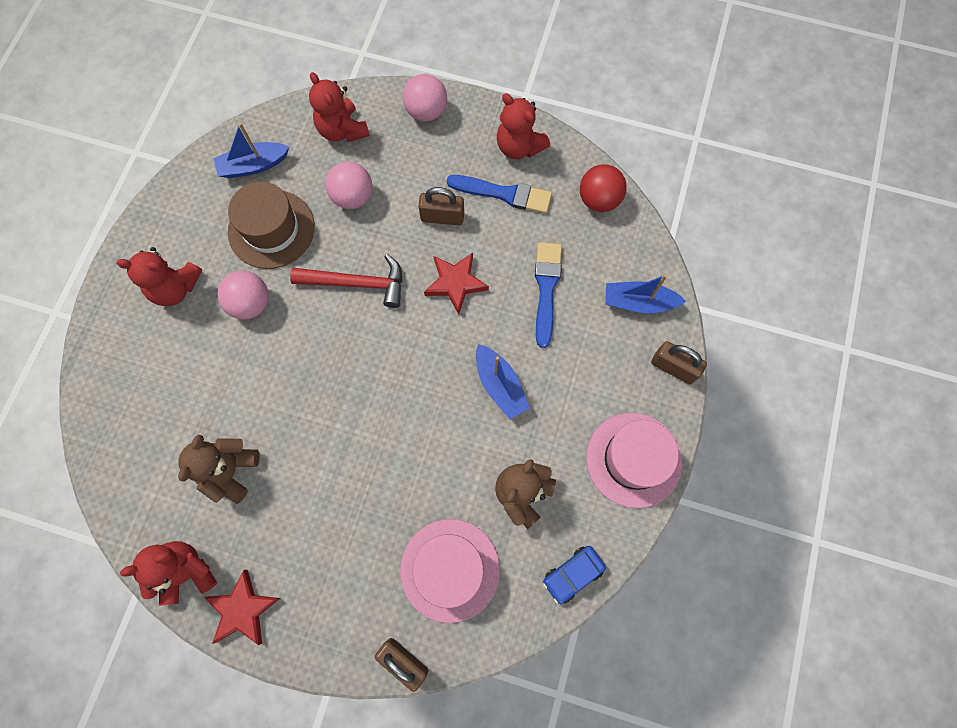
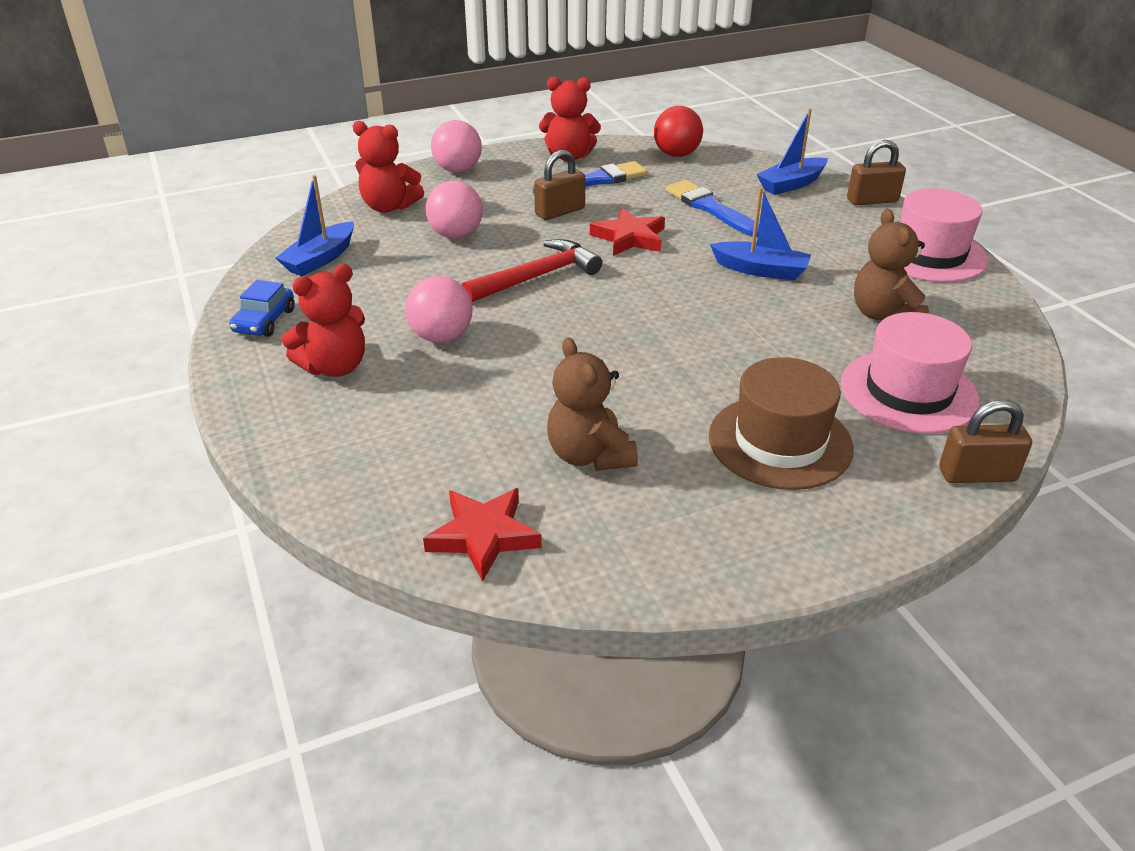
camera: 40 degrees left, 35 degrees down
red teddy bear [120,541,217,606] -> none
red star [204,570,280,645] -> red star moved to [423,488,542,582]
brown hat [228,182,315,269] -> brown hat moved to [709,357,854,490]
blue car [543,546,606,604] -> blue car moved to [229,280,295,337]

